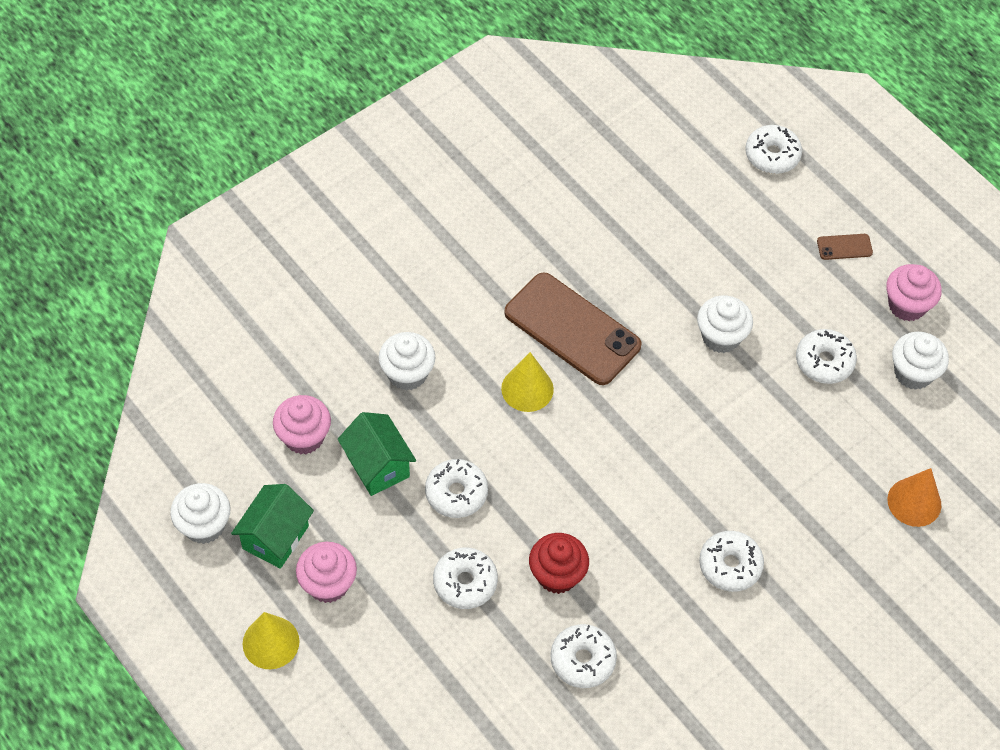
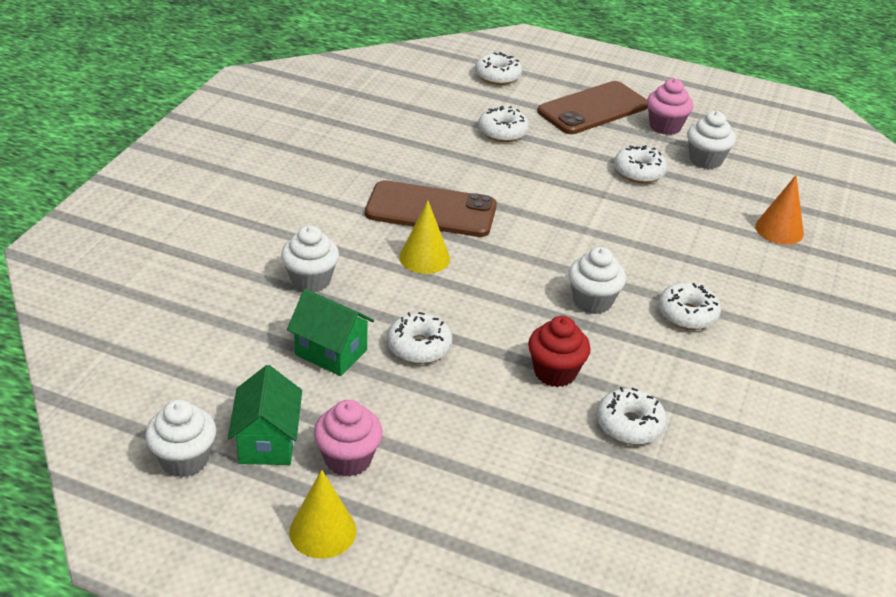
camera: 30 degrees left, 20 degrees down
pink cupcake [273,395,331,454] -> none
white donut [433,547,498,609] -> white donut moved to [478,106,529,142]
white cupcake [697,296,753,353] -> white cupcake moved to [568,247,626,314]
brown phone [817,234,873,260] -> brown phone [537,81,648,134], size x2.44

